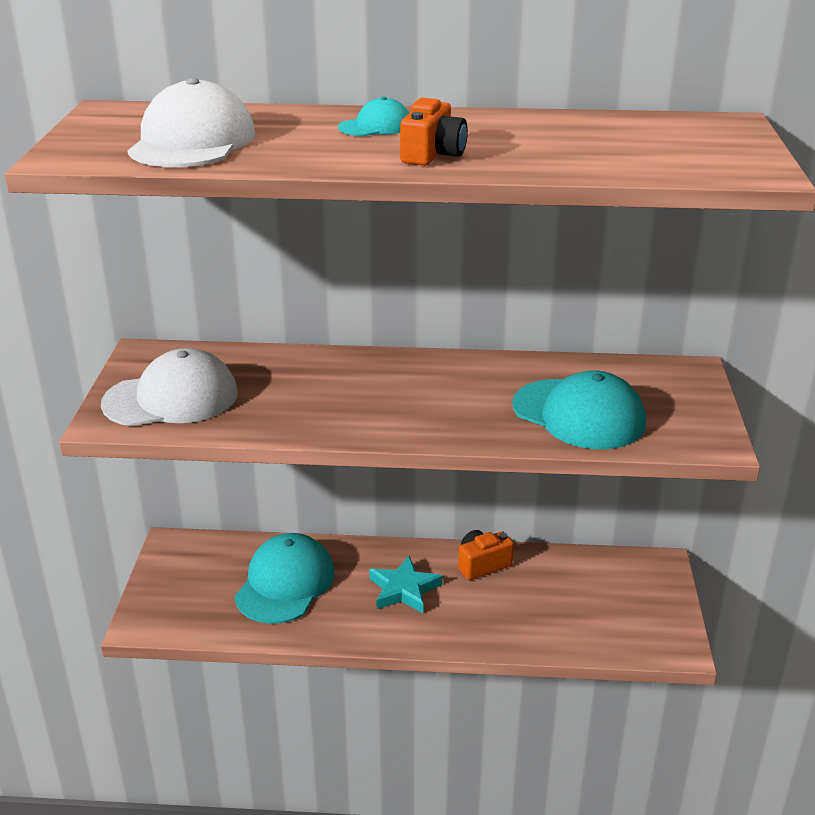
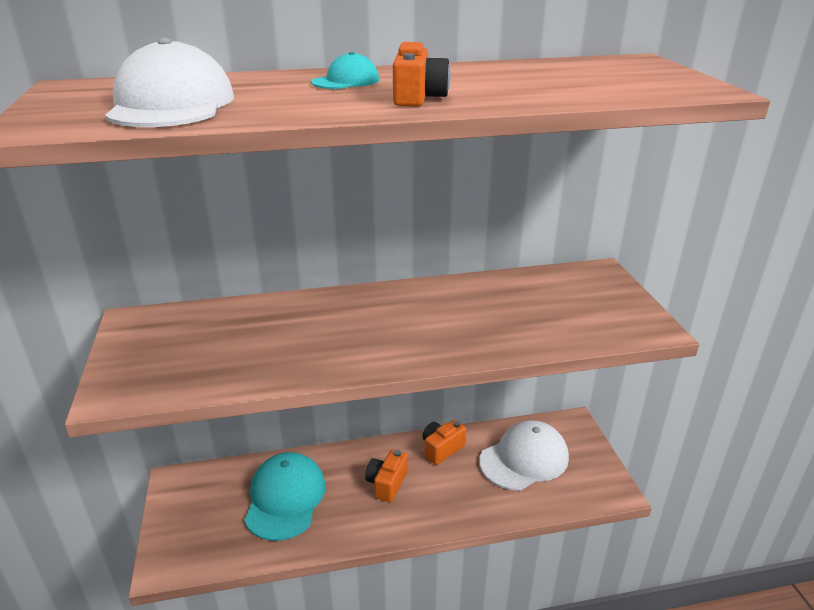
camera: 15 degrees left, 0 degrees up
white cap [101,348,238,426] -> white cap moved to [479,420,569,490]
turquoise star [369,556,443,613] -> orange camera [365,449,408,502]
turquoise cap [512,370,646,449] -> none

